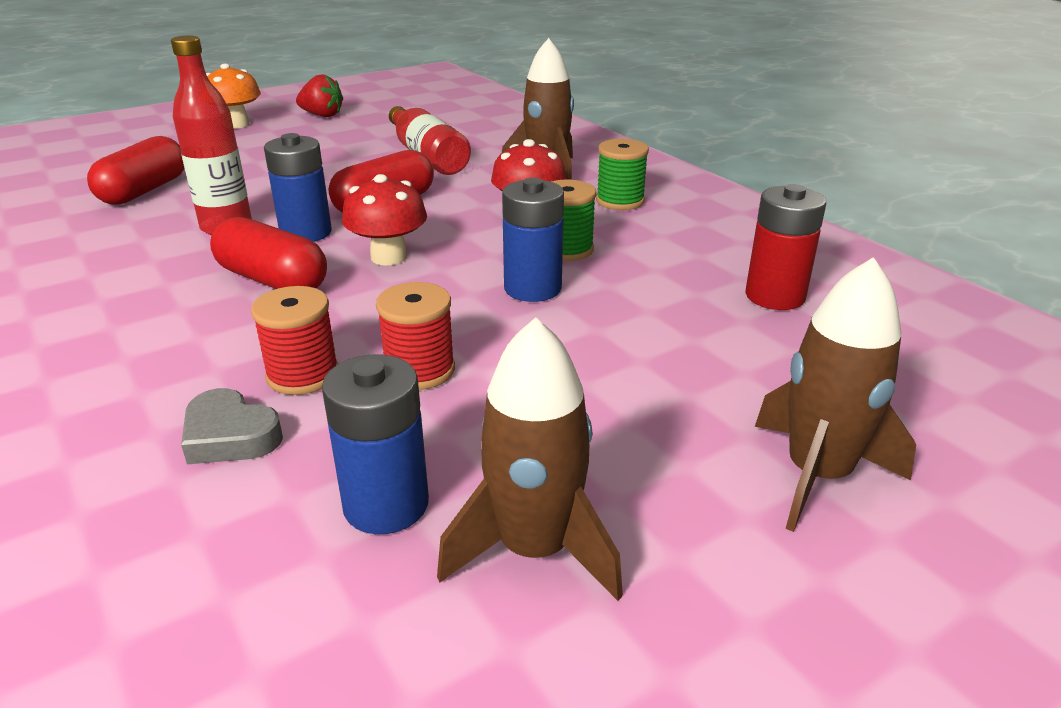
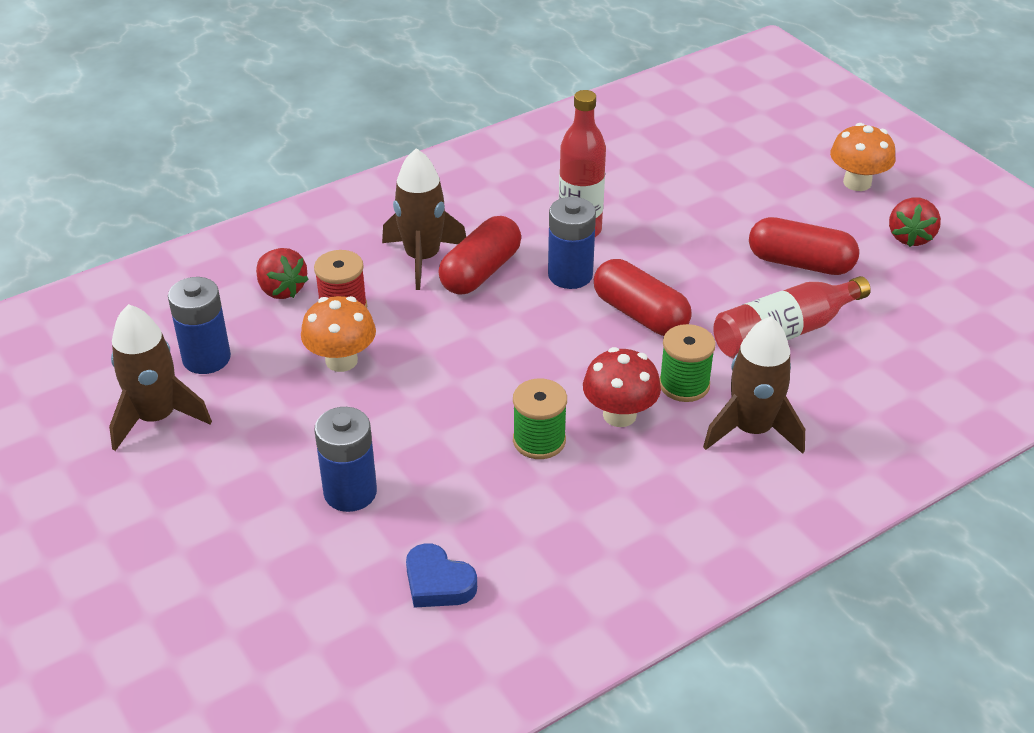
camera: 90 degrees right, 10 degrees up
red capsule [87,136,184,205] -> red capsule moved to [749,217,859,275]
grey heart [181,388,283,464] -> red strawberry [256,248,309,299]
red mushroom [342,174,427,265] -> none
red spool [376,282,455,390] -> orange mushroom [301,296,376,372]
blue battery [502,178,564,302] -> blue battery moved to [314,407,377,512]
green spool [596,139,649,210] -> green spool moved to [659,324,716,402]
red battery [745,184,826,310] -> blue heart [406,543,477,608]
brown rocket [755,257,916,532] -> brown rocket moved to [382,148,466,290]

